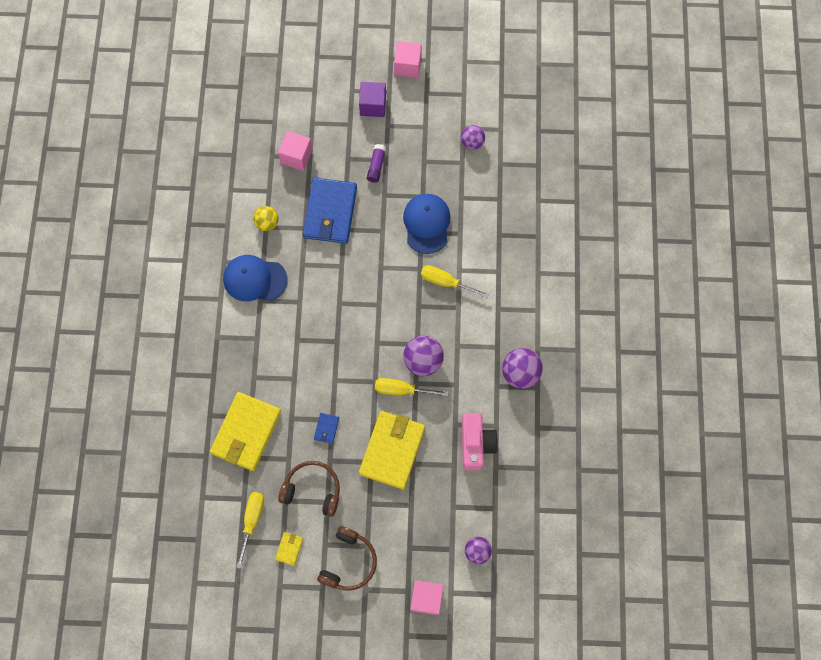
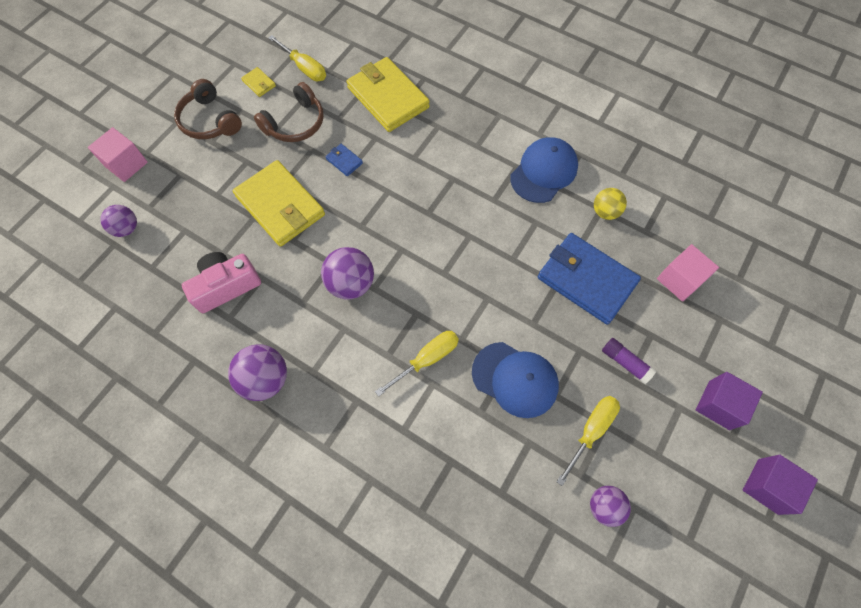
camera: 120 degrees right, 5 degrees down
yellow screwdriver [375,378,448,396] -> yellow screwdriver moved to [556,396,620,486]
pink cube [394,41,422,78] -> purple cube [743,455,818,515]
pink camera [462,413,498,470] -> pink camera turned 120 degrees clockwise [182,252,261,313]

